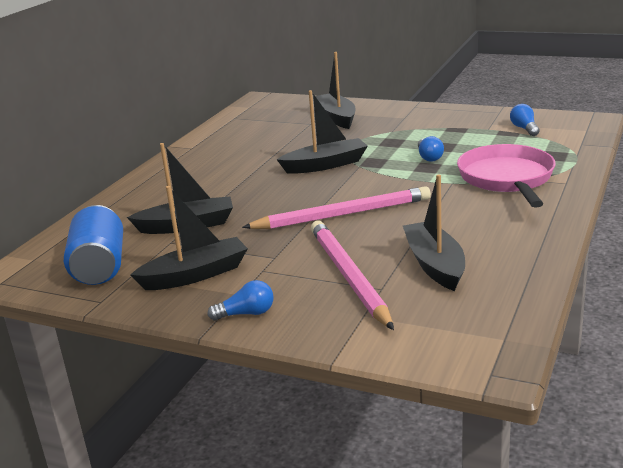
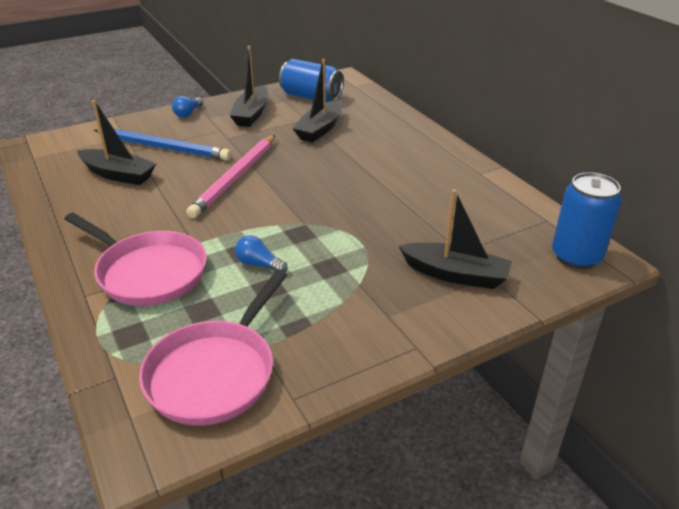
camera: 125 degrees right, 10 degrees up
black boat [277,90,368,174] -> none
pink pencil [311,221,394,330] -> blue pencil [94,129,231,161]
blue light bulb [510,104,540,136] -> pink pan [139,270,287,426]
none -> blue can [552,172,622,269]

